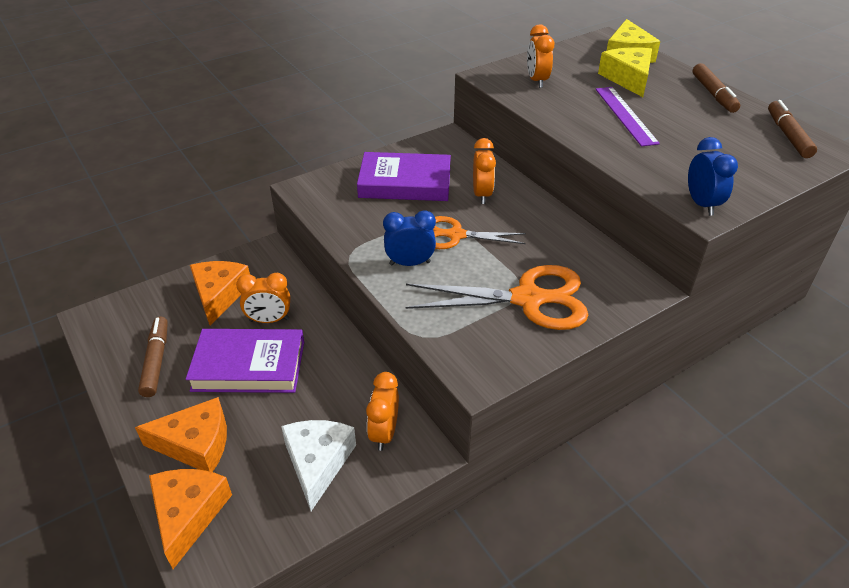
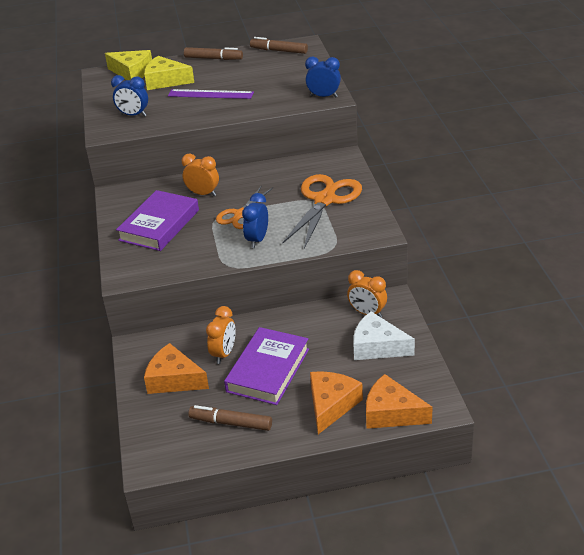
camera: 65 degrees left, 5 degrees down
orange clock [527,24,555,88] -> blue clock [111,75,148,117]

